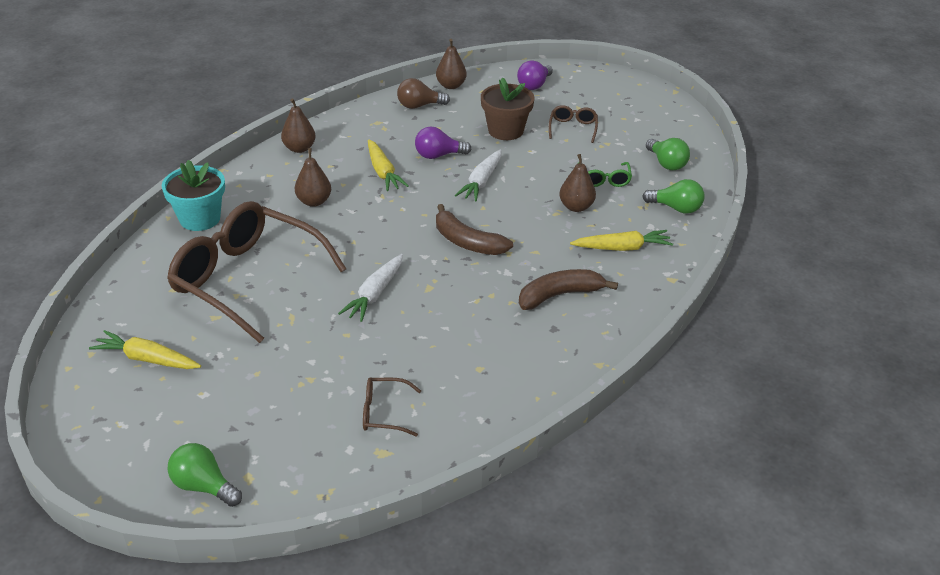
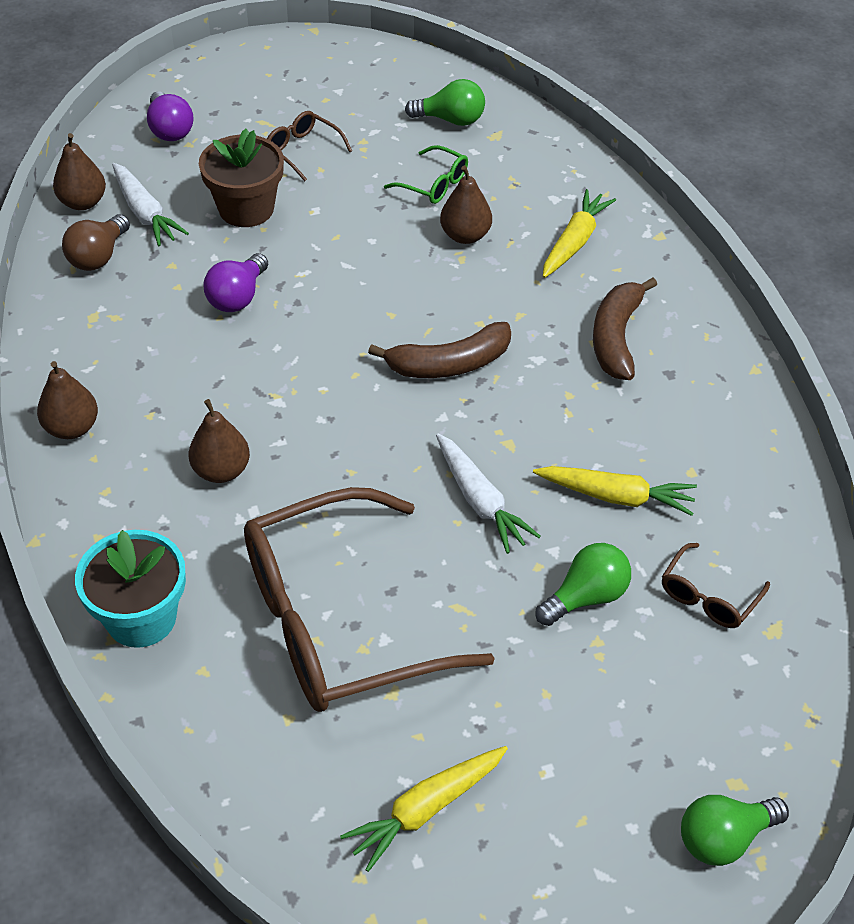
camera: 55 degrees left, 10 degrees up
yellow carrot [368,139,409,191] -> yellow carrot moved to [533,466,697,516]
white carrot [455,149,501,201] -> white carrot moved to [112,163,189,246]
green light bulb [642,179,704,214] -> green light bulb moved to [536,543,631,626]

